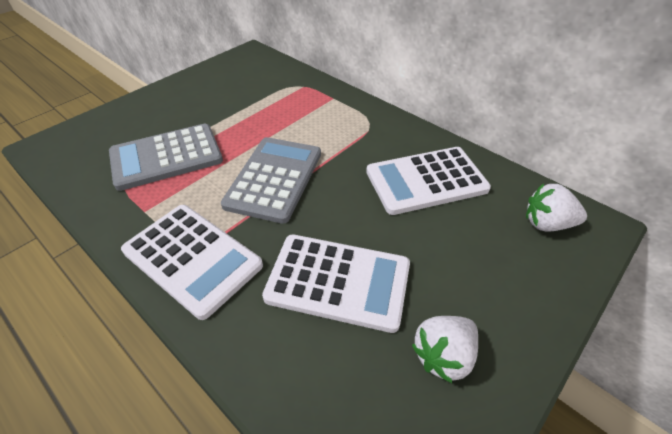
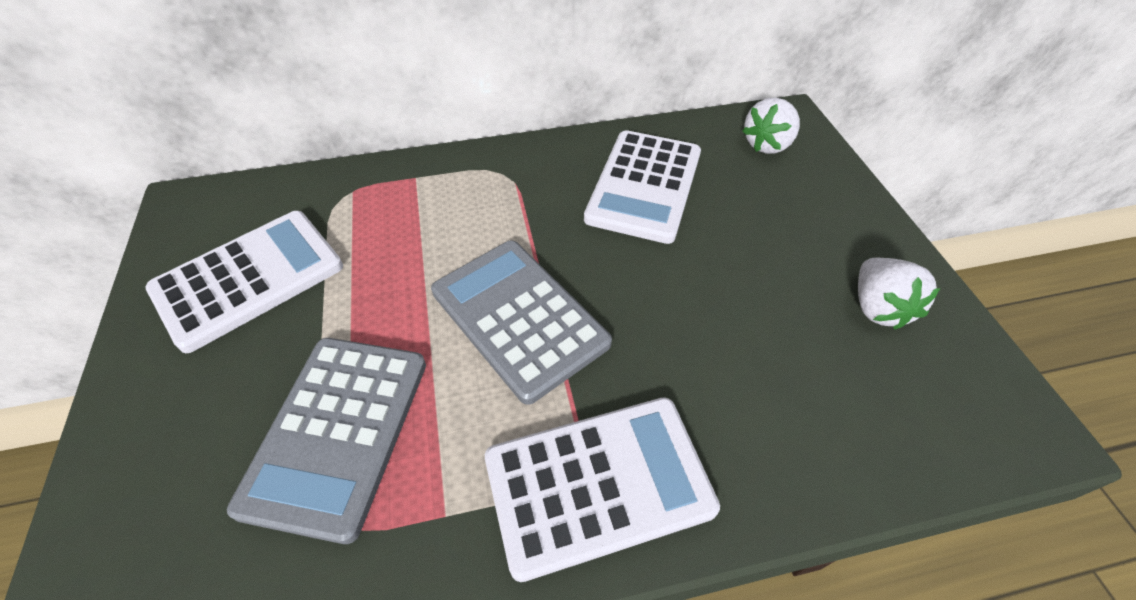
camera: 55 degrees left, 5 degrees up
white calculator [262,234,410,333] -> white calculator moved to [145,211,343,353]

